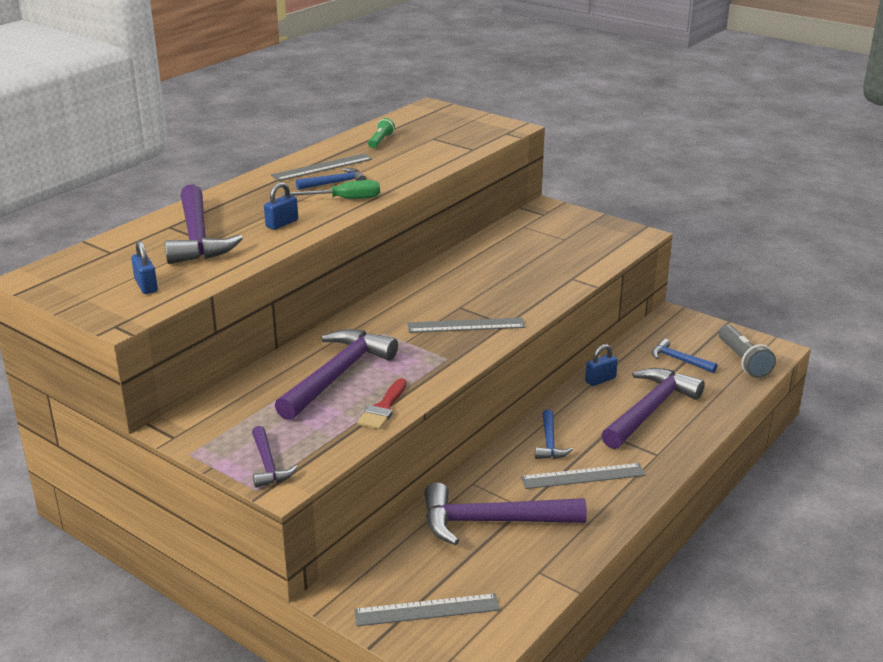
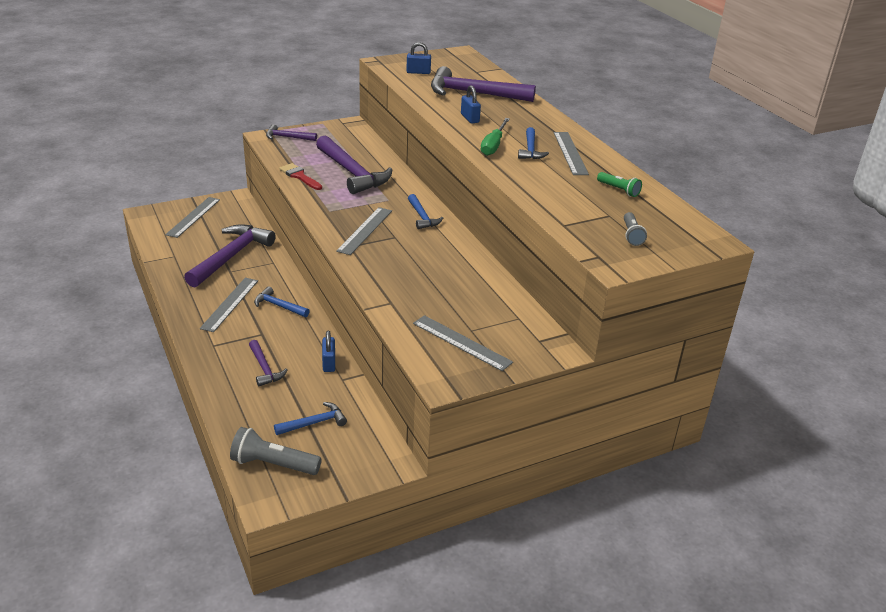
camera: 115 degrees right, 5 degrees up
purple hammer [601,368,705,449] -> purple hammer [249,340,288,386], size x0.51
none -> blue hammer [408,194,443,229]
none -> grey ruler [413,315,513,371]
none -> grey flashlight [624,212,647,246]

